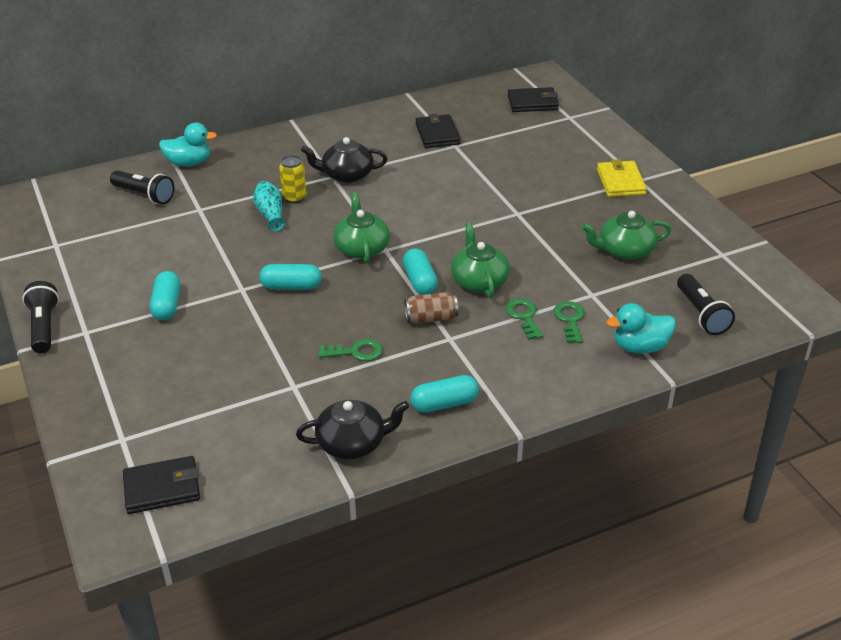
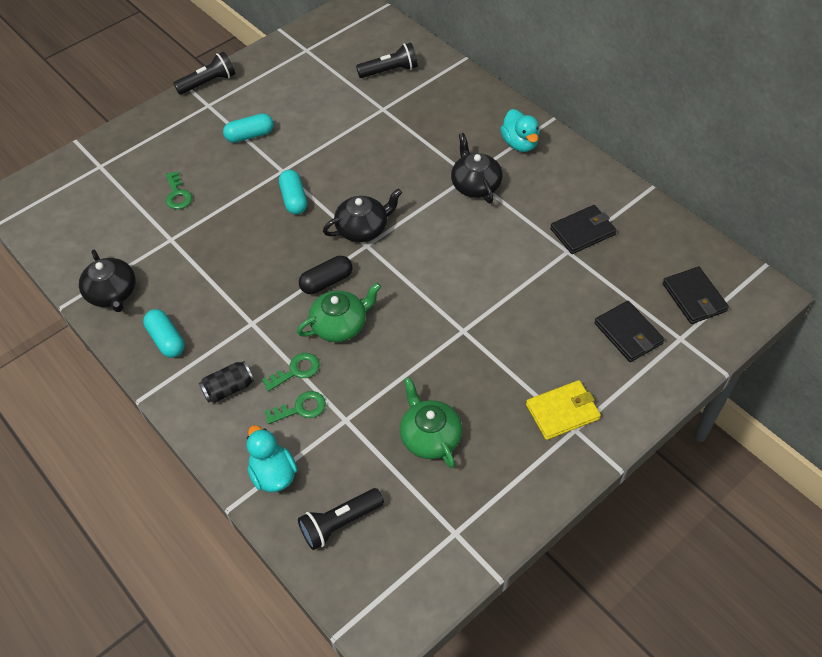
camera: 75 degrees right, 15 degrees up
black flashlight [110,171,174,204] -> black flashlight turned 120 degrees counterclockwise [356,43,418,78]
black wallet [123,456,200,514] -> black wallet moved to [594,301,665,362]
turquoise duck [159,122,217,167] -> turquoise duck moved to [500,109,539,152]
turquoise vase [253,181,286,231] -> none
yellow can [279,155,307,204] -> none
green key [318,339,383,361] -> green key moved to [165,171,192,209]
green teapot [333,192,390,263] -> black teapot [323,189,402,242]
turquoise capsule [403,248,438,295] -> black capsule [299,256,352,294]
brown can [404,292,458,324] -> none
none -> black can [199,361,254,403]

